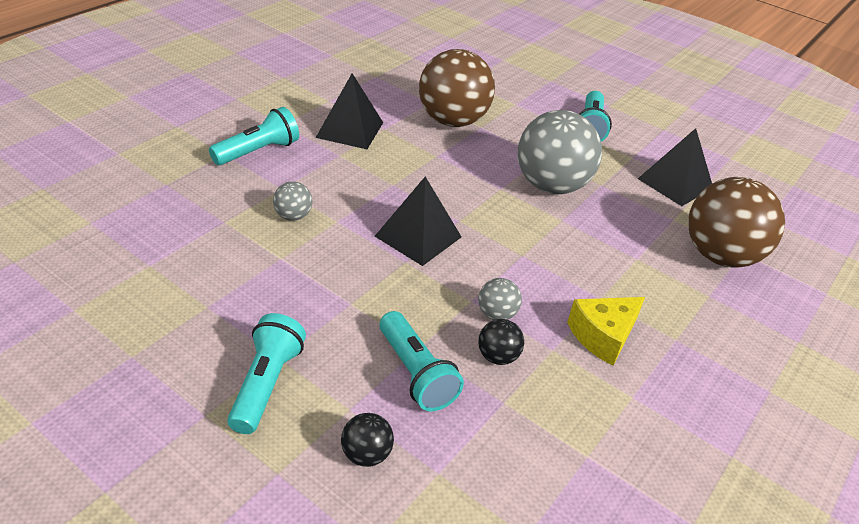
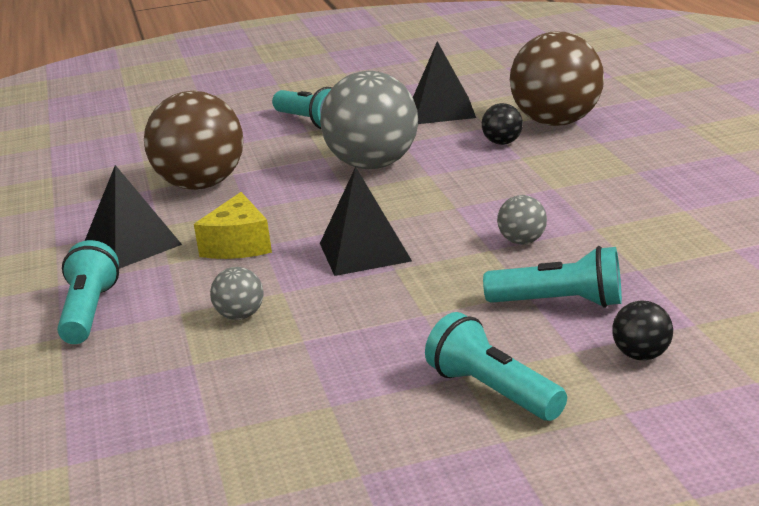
camera: 45 degrees left, 15 degrees down
black ball [478,319,524,365] -> black ball moved to [482,103,523,145]
yellow cheese [567,297,645,366] -> yellow cheese moved to [194,192,272,259]

